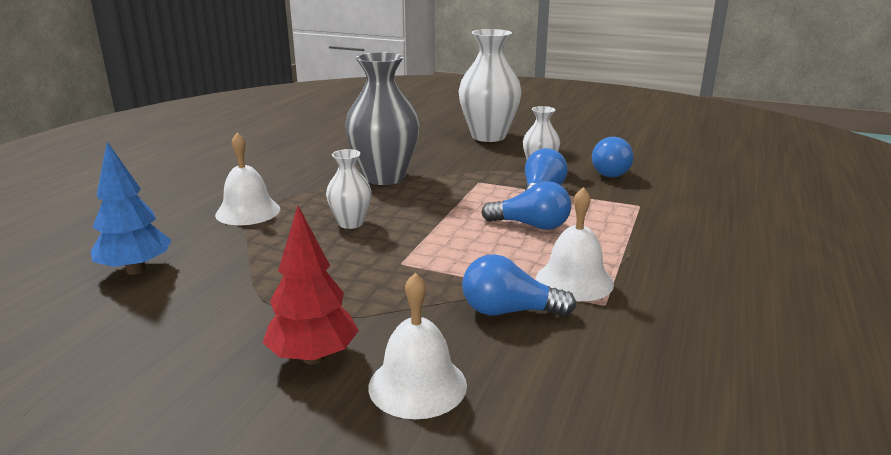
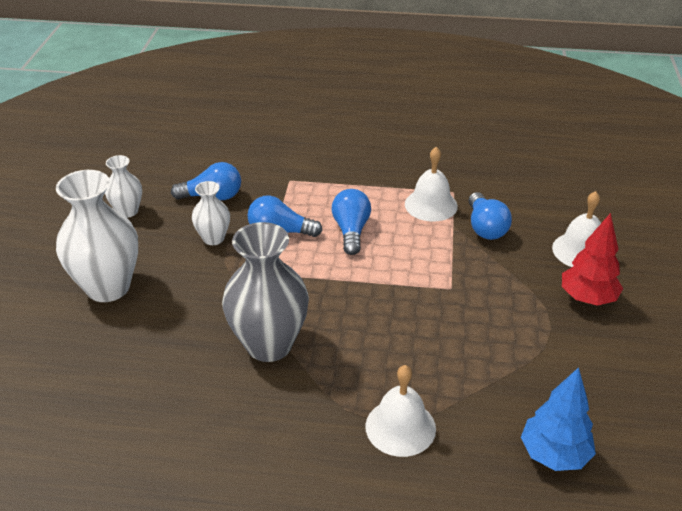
camera: 105 degrees left, 15 degrees up
white vase [326,149,371,229] -> white vase moved to [105,155,142,218]

